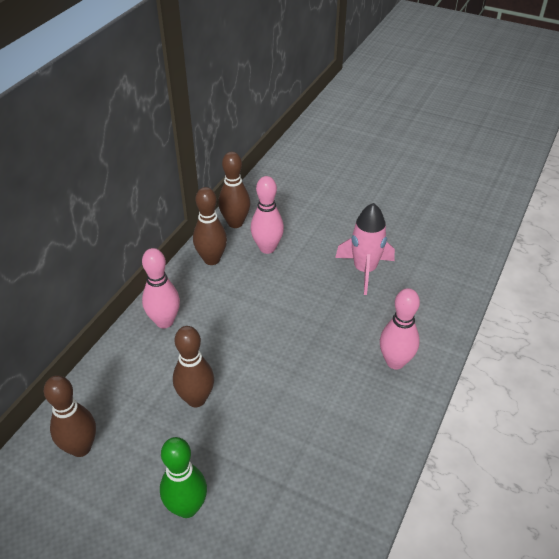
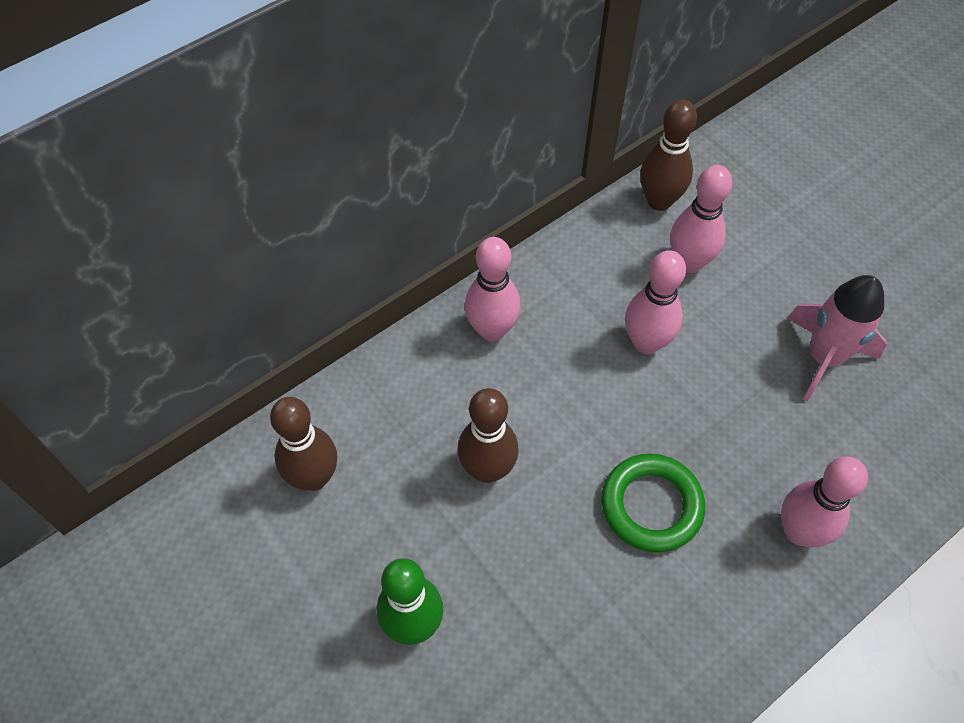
camera: 25 degrees right, 15 degrees up
brown bowling pin [193,187,227,265] -> none
none -> green ring [601,454,705,553]
none -> pink bowling pin [625,250,686,354]

